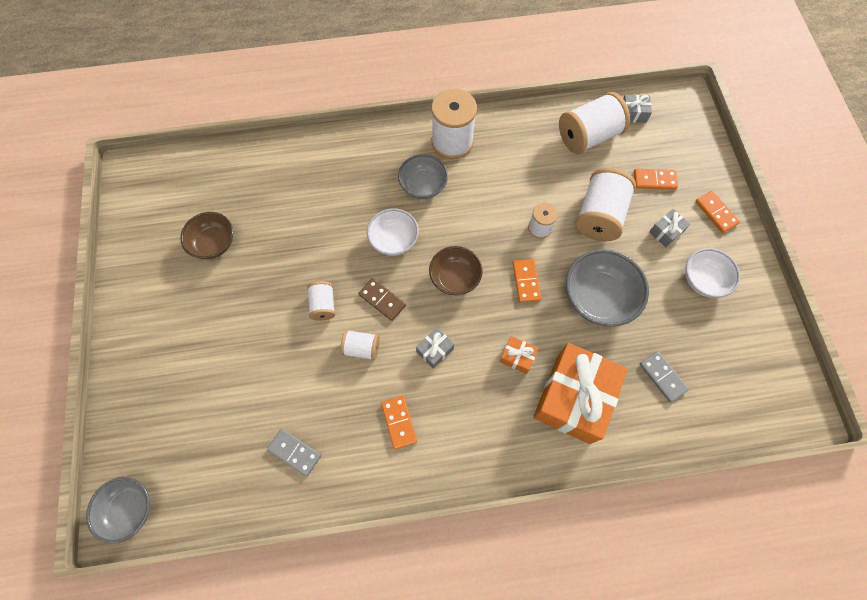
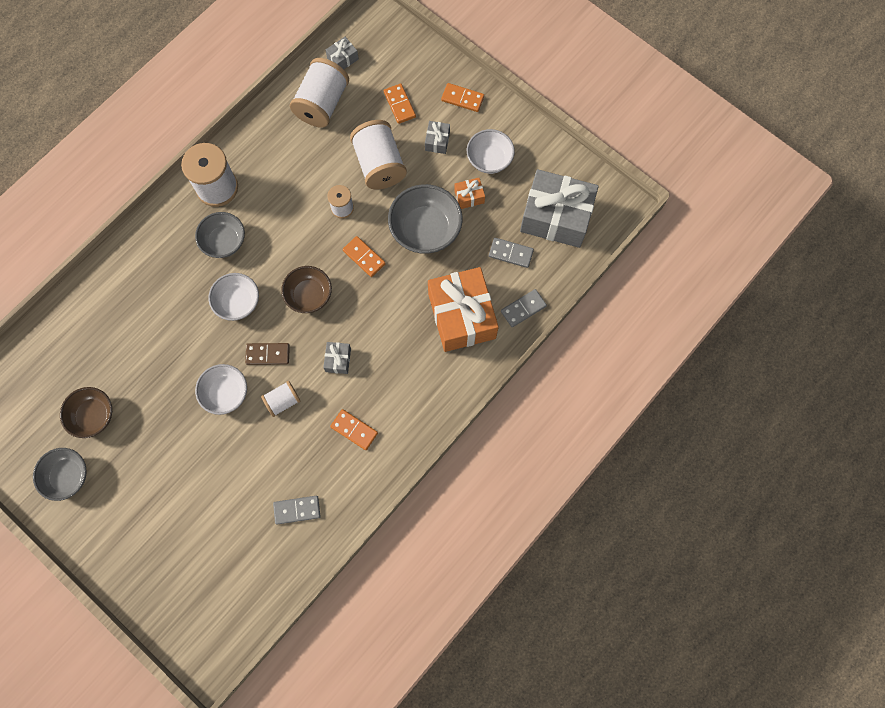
camera: 40 degrees left, 5 degrees up
grey bowl [86,477,151,543] -> grey bowl moved to [33,448,87,501]
white spool [307,281,335,321] -> white bowl [195,364,247,415]
orange gift [500,336,538,374] -> orange gift moved to [454,178,485,209]
orange domino [634,169,678,190] -> orange domino turned 75 degrees counterclockwise [384,84,416,124]
none -> grey domino [501,289,547,327]
none -> grey gift [520,169,599,248]

